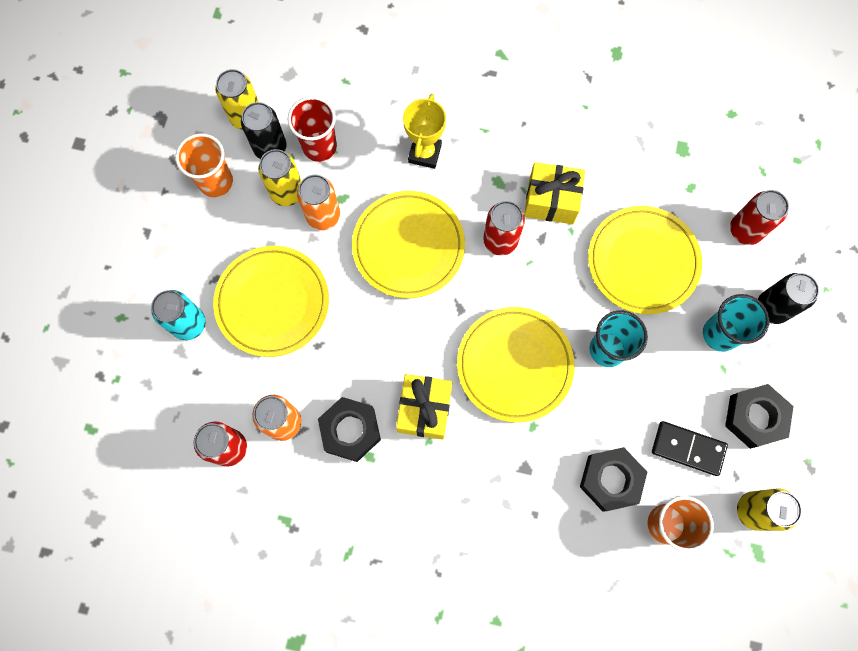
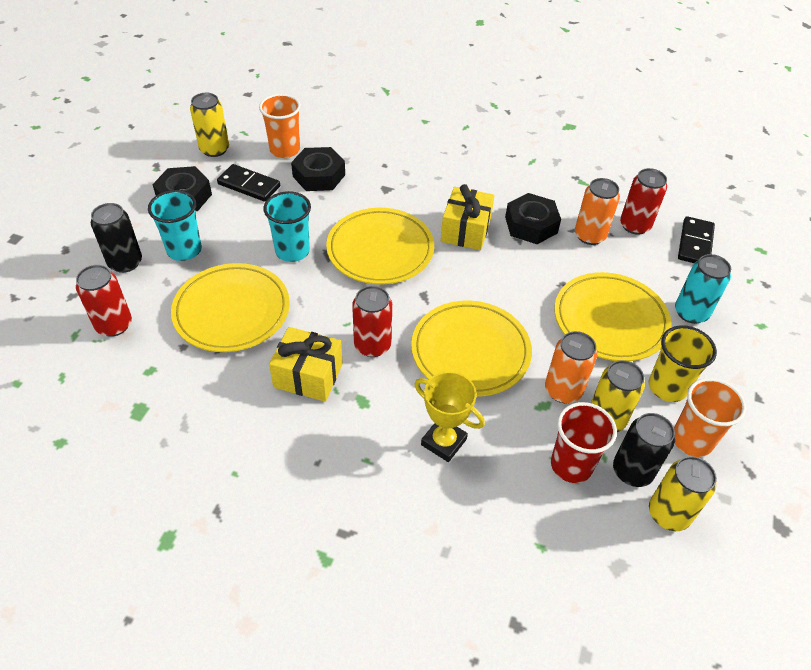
camera: 175 degrees left, 25 degrees down
yellow trophy [403,94,446,169] -> yellow trophy turned 75 degrees counterclockwise [414,371,485,462]
none -> yellow cup [649,325,717,402]
none -> black domino [678,216,715,263]

